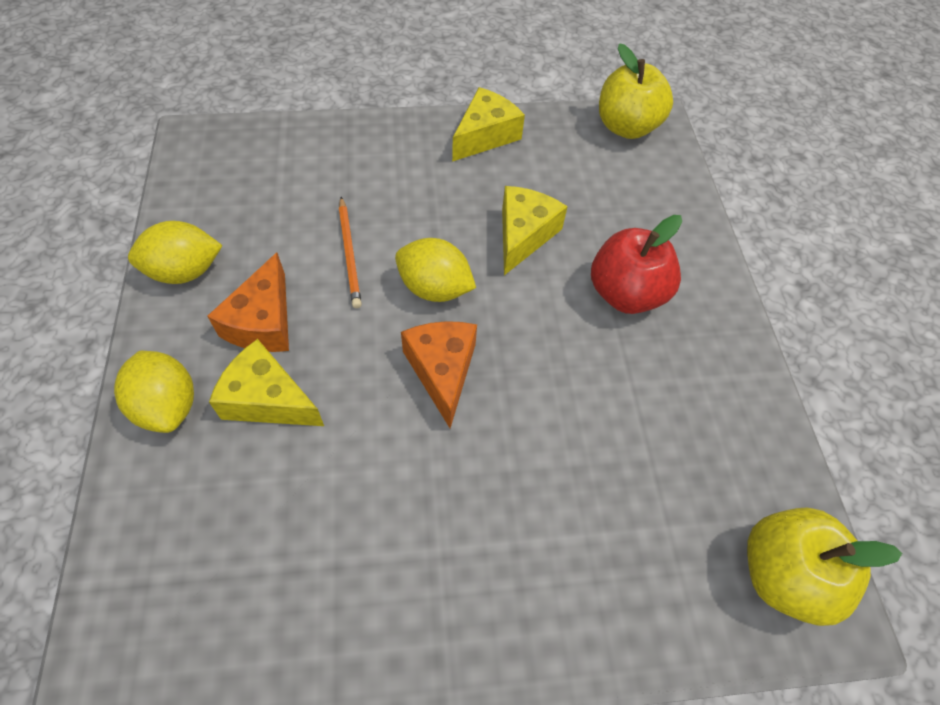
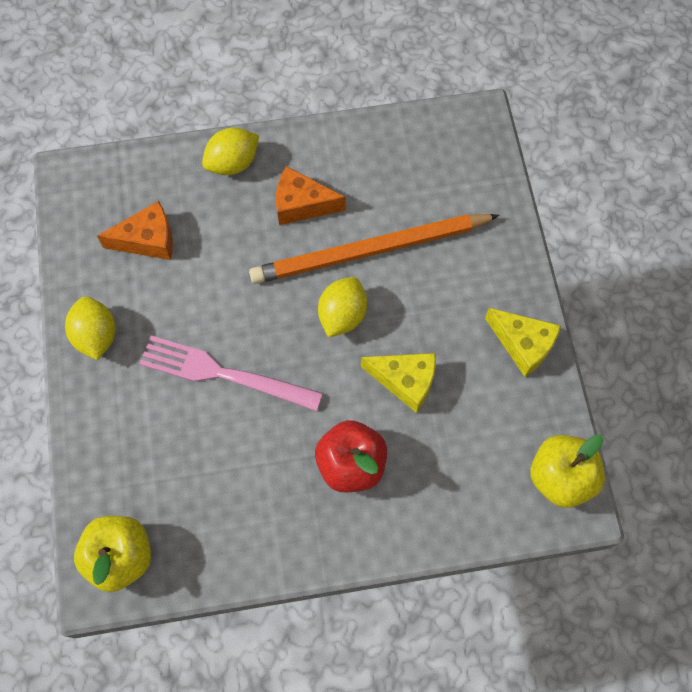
camera: 90 degrees right, 10 degrees up
yellow lemon [128,221,223,284] -> yellow lemon moved to [65,296,116,360]
yellow cheese [209,339,324,426] -> none
orange pencil [339,197,362,308] -> orange pencil [249,214,500,284], size x2.29
orange cheese [401,321,477,428] -> orange cheese moved to [97,201,173,260]
none -> pink fork [139,336,323,411]

